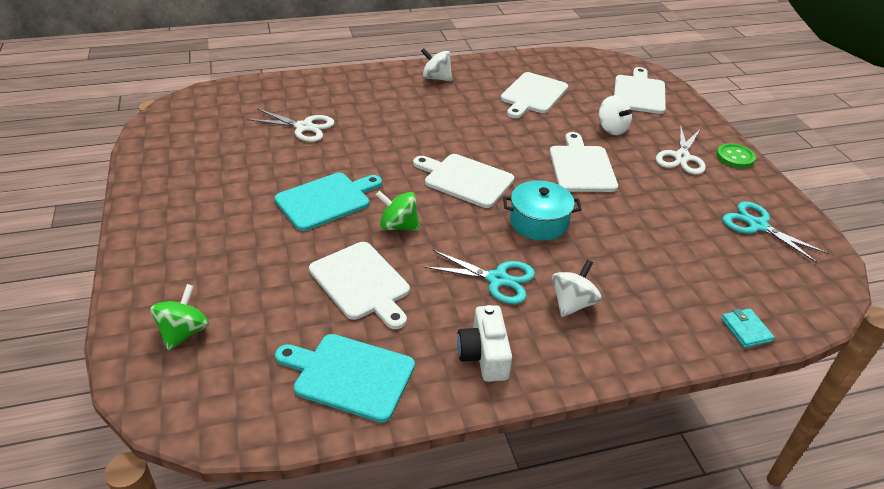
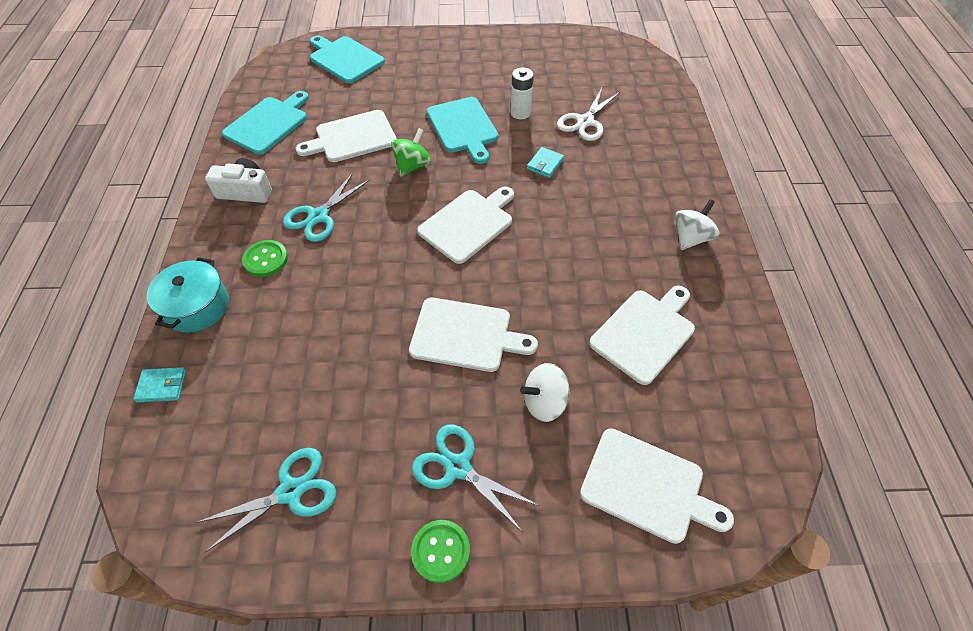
camera: 105 degrees right, 15 degrees up
green spinning top [150,284,209,350] -> turquoise cutting board [310,35,385,83]
white cutting board [501,72,568,118] -> white cutting board turned 90 degrees clockwise [589,286,695,385]
turquoise pot [503,180,582,241] -> turquoise pot moved to [147,257,229,333]
white spinning top [552,260,602,317] -> green button [242,240,288,277]
white scissors [656,125,706,175] -> turquoise scissors [412,424,540,531]
none -> white battery [510,67,534,119]
none -> turquoise wallet [527,147,564,178]

